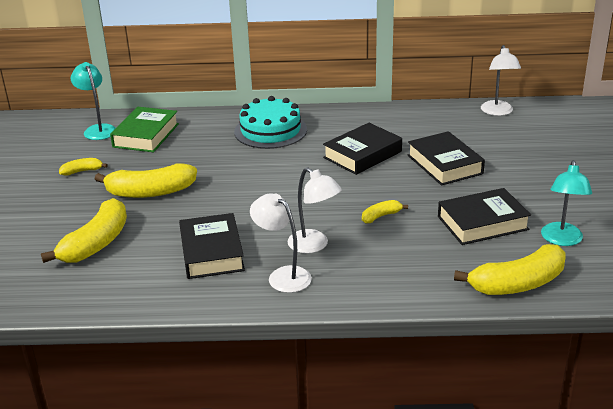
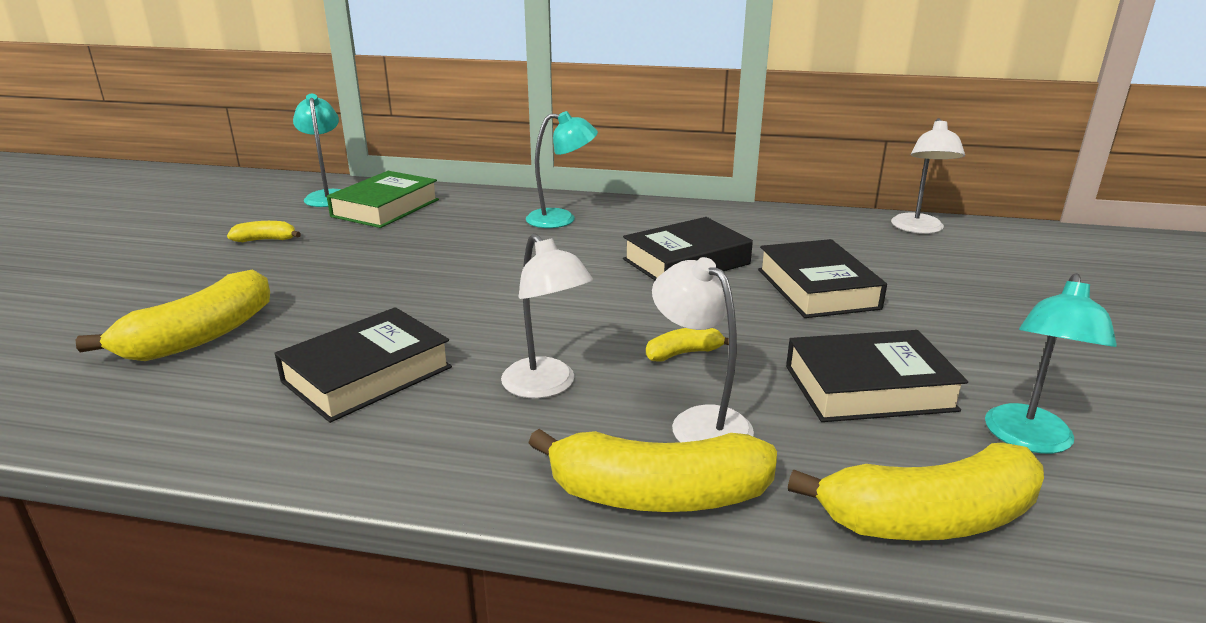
camera: 10 degrees right, 5 degrees down
yellow banana [95,163,197,198] -> yellow banana moved to [528,429,777,512]
black book [179,213,245,279] -> black book turned 45 degrees clockwise [274,307,452,423]
turquoise cake [234,96,307,149] -> turquoise lamp [526,111,598,228]
white lamp [250,194,312,293] -> white lamp moved to [652,257,754,442]

